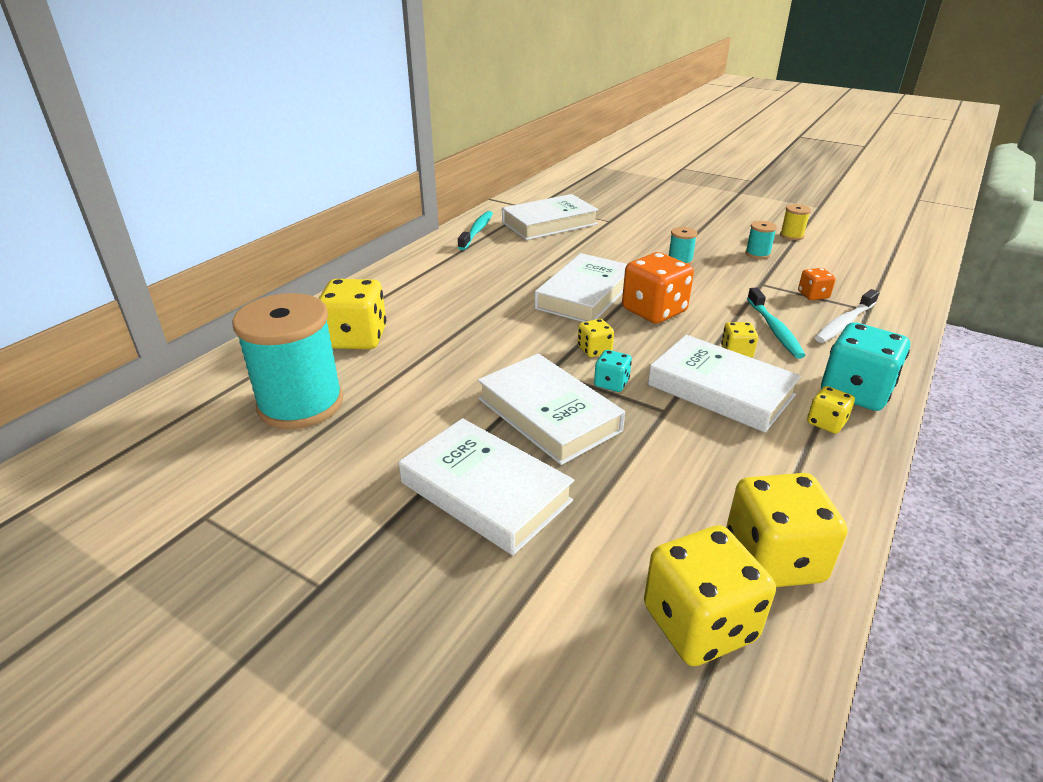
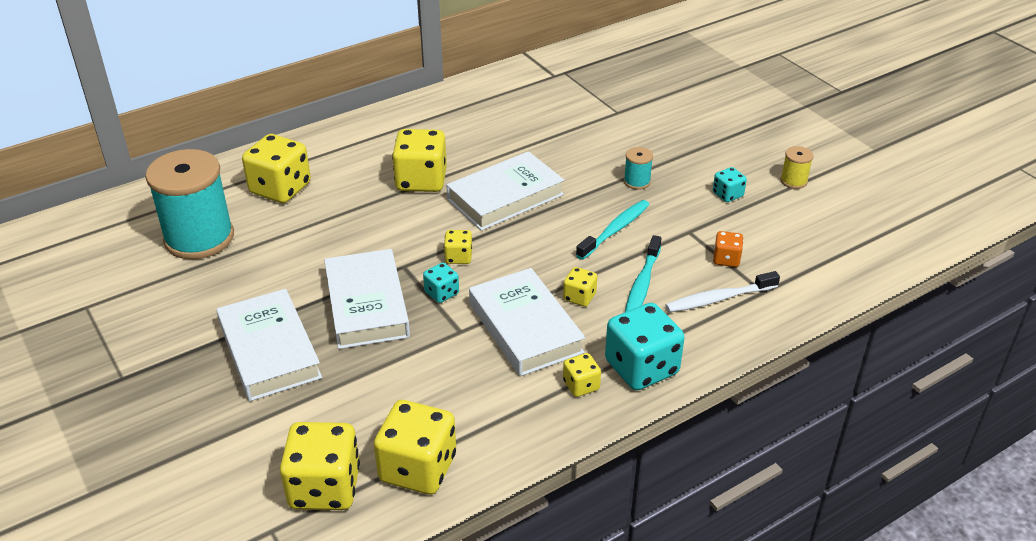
camera: 25 degrees right, 5 degrees up
turquoise toothbrush [458,211,493,250] -> turquoise toothbrush moved to [576,200,650,260]
white book [502,194,599,240] -> none
orange dice [622,252,694,324] -> none
turquoise spool [745,221,777,259] -> turquoise dice [713,167,747,202]
none -> yellow dice [392,129,447,192]

